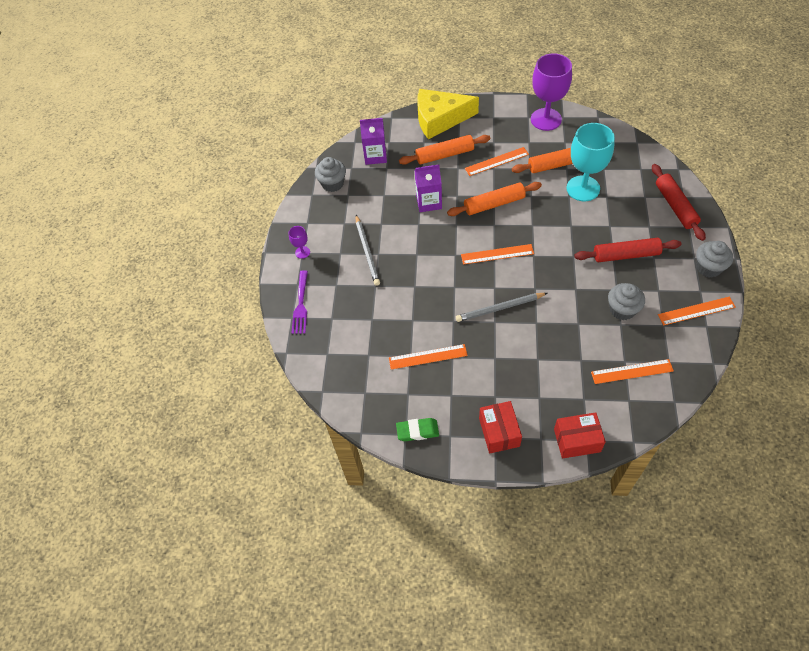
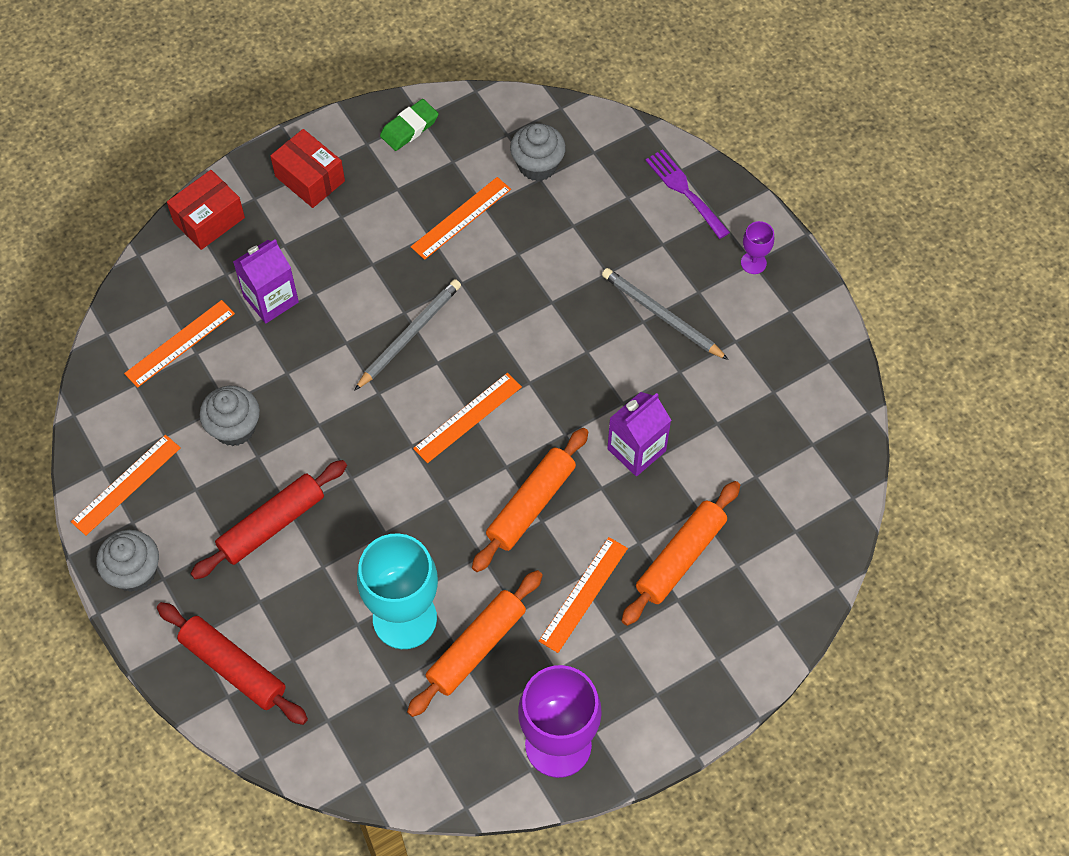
camera: 140 degrees right, 5 degrees up
grey cupcake [315,157,346,192] -> grey cupcake moved to [510,123,566,181]
purple carton [360,118,387,165] -> purple carton moved to [233,239,299,323]
yellow cheese [417,89,479,139] -> none

